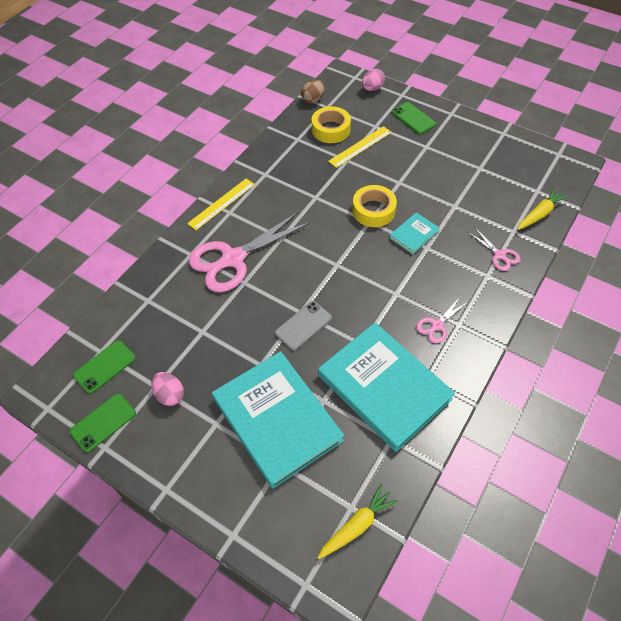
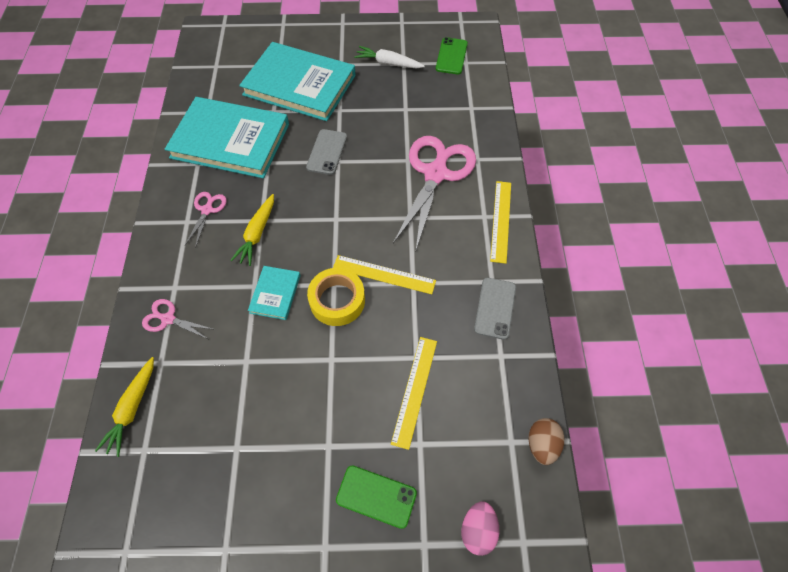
camera: 145 degrees right, 5 degrees up
green phone [69,393,136,452] -> none
pink egg [151,372,184,406] -> white carrot [354,46,425,68]
yellow tape [312,106,351,143] -> none
yellow carrot [317,484,398,559] -> yellow carrot moved to [230,194,274,266]
none -> yellow ruler [333,255,436,294]
none -> grey phone [474,278,516,340]

